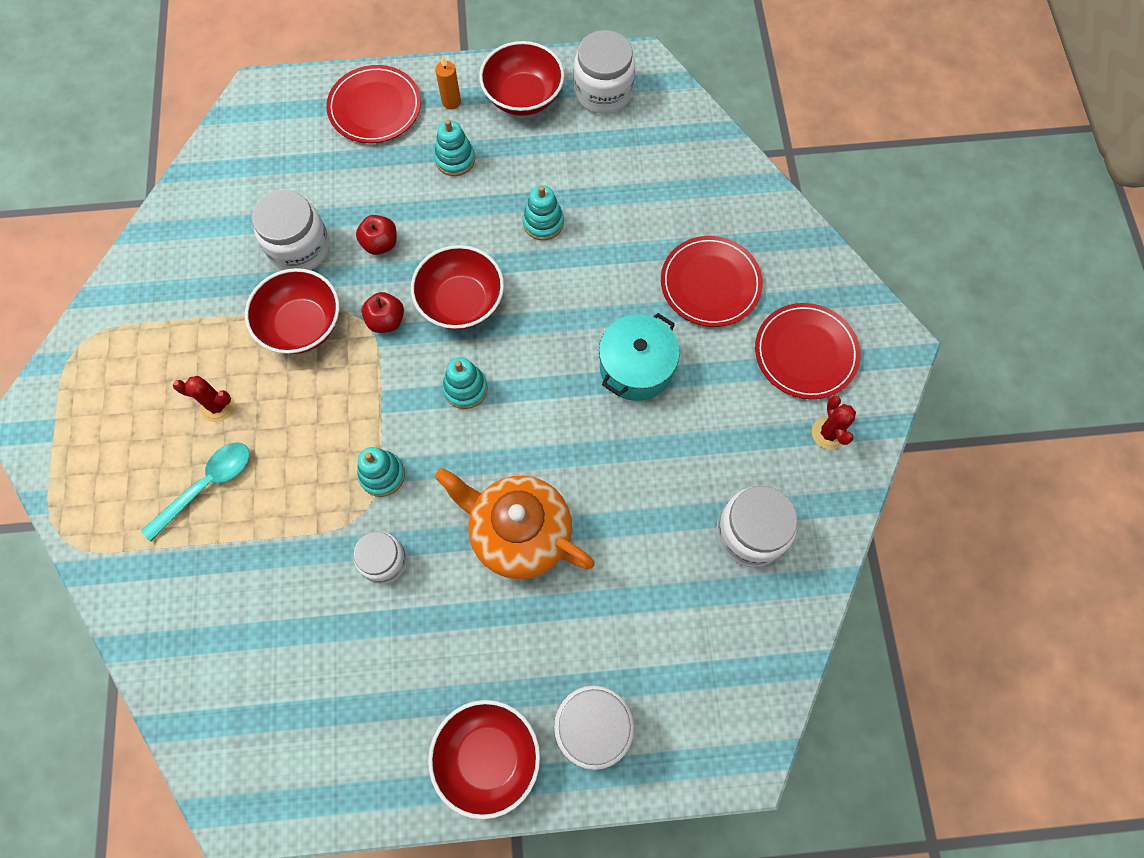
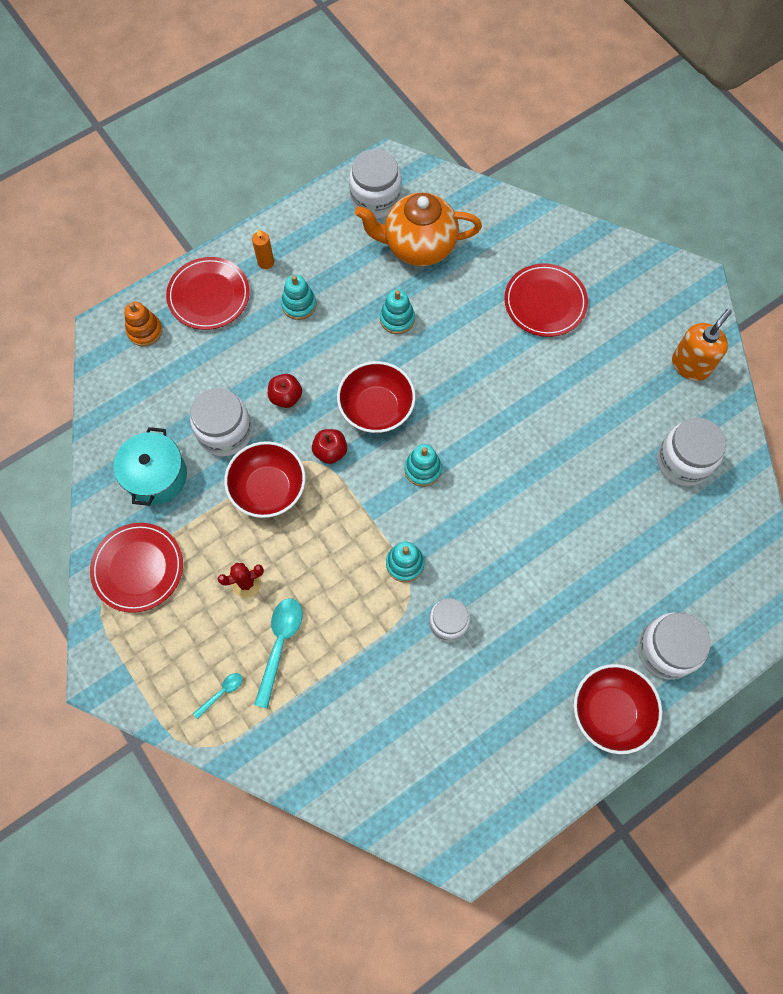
camera: 30 degrees left, 0 degrees up
orange teapot [435,468,595,579] -> orange teapot moved to [355,192,482,266]
red bowl [479,41,564,116] -> none
turquoise pot [599,313,680,401] -> turquoise pot moved to [113,427,187,506]
red plate [755,303,860,399] -> red plate moved to [90,523,183,613]
red cactus [812,396,856,450] -> orange soap dispenser [672,309,732,381]
none -> orange stacking toy [124,302,162,347]
none -> turquoise spoon [193,673,242,719]

